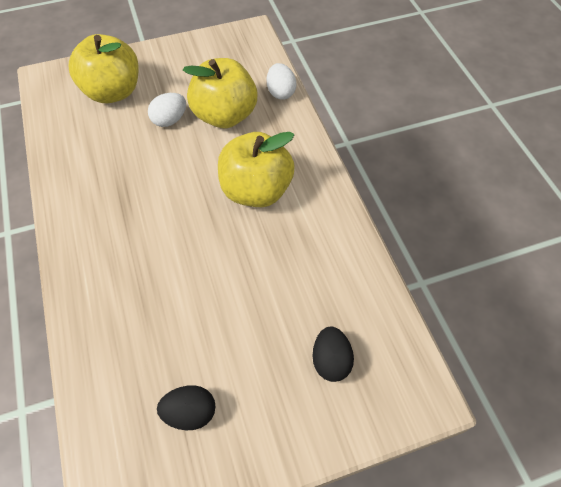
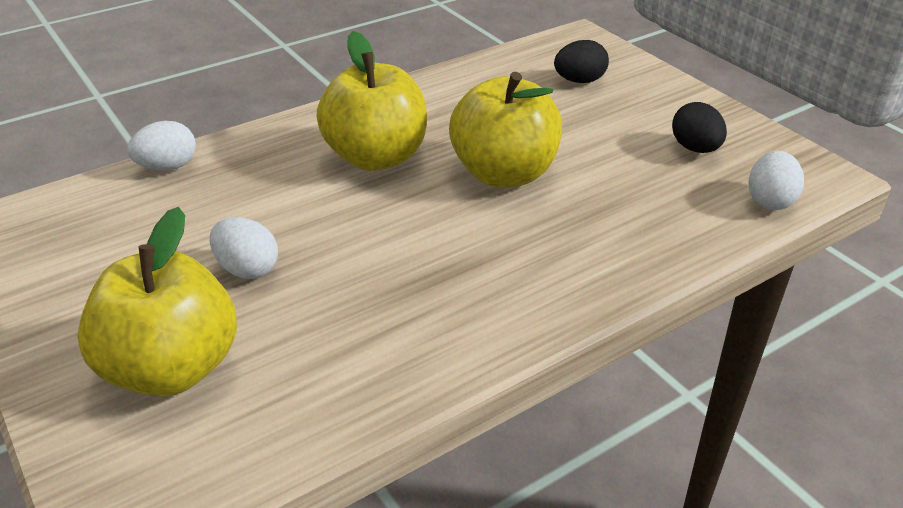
camera: 105 degrees left, 20 degrees down
yellow apple [183,58,257,128] -> yellow apple moved to [449,72,562,187]
none -> white egg [748,151,804,210]

